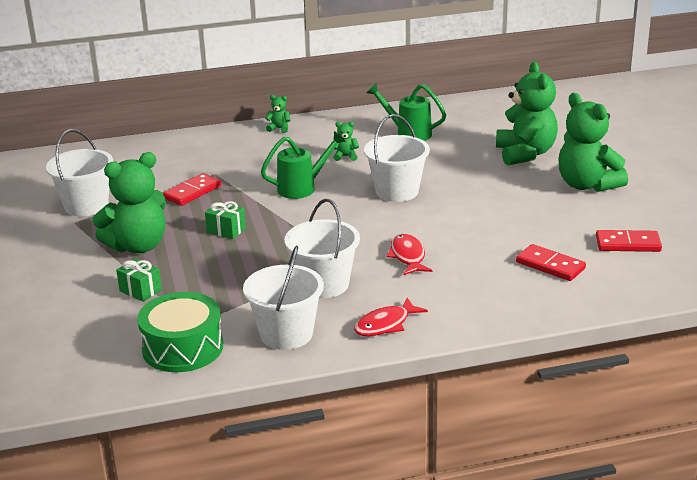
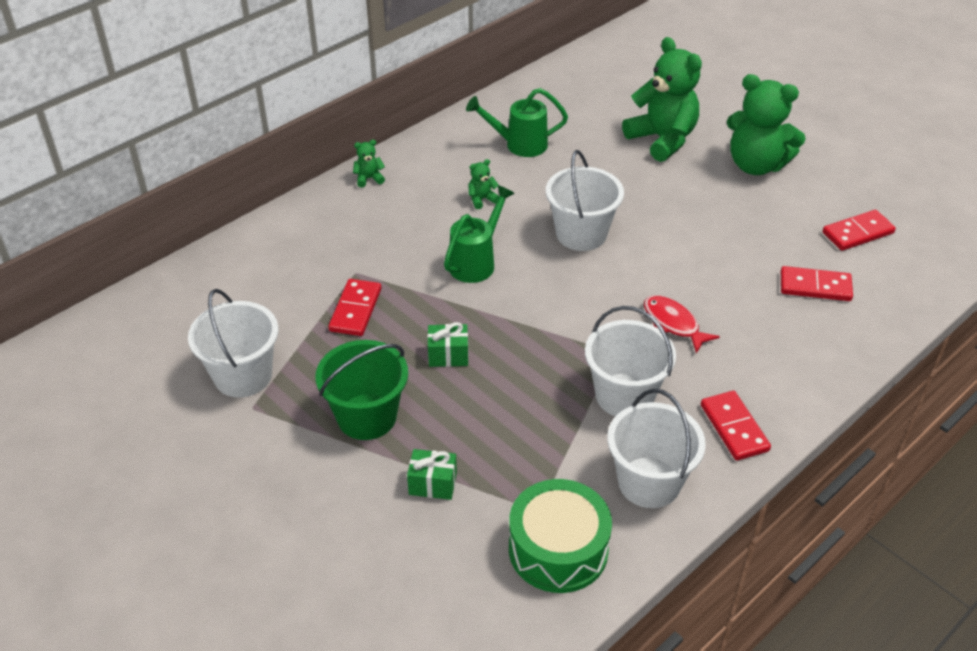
camera: 30 degrees left, 15 degrees up
green teddy bear [93,152,166,253] -> green bucket [316,340,408,440]
red fish [354,298,428,336] -> red domino [701,391,771,461]

